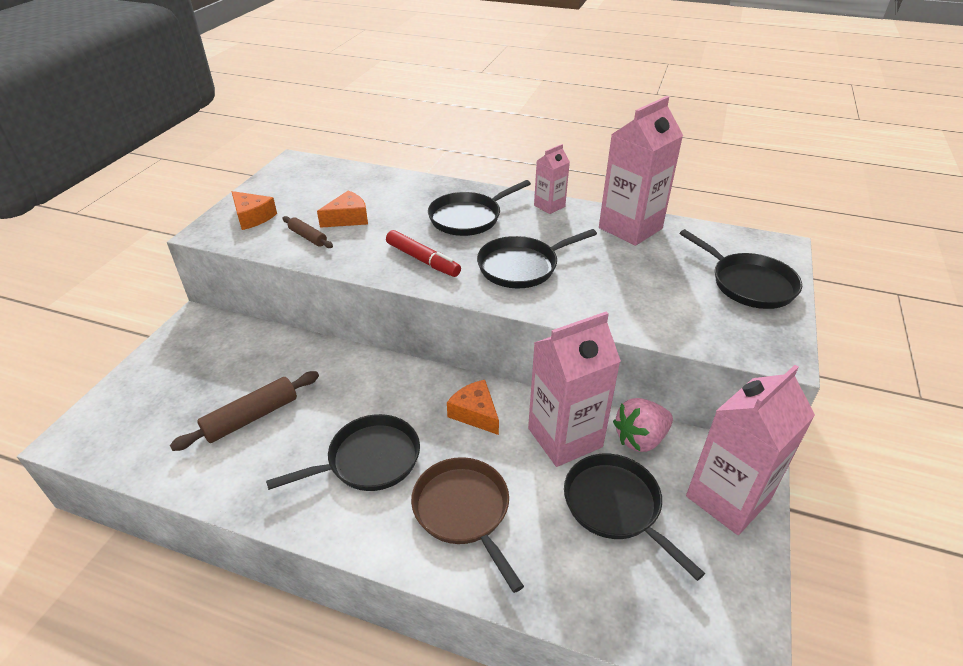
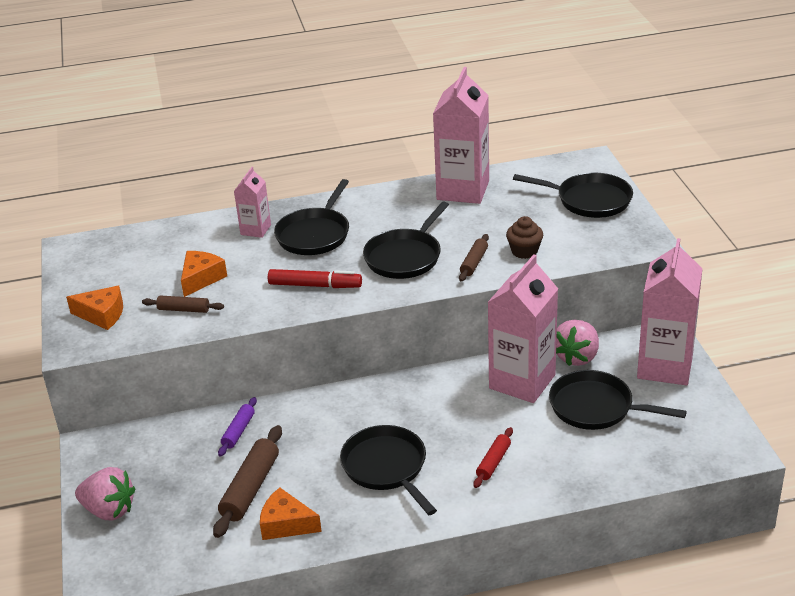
camera: 30 degrees left, 5 degrees down
black pan [266,414,420,491] -> black pan turned 60 degrees counterclockwise [340,425,437,515]
brown pan [411,457,524,593] -> red rolling pin [473,427,513,488]
orange cheese [447,380,499,435] -> orange cheese moved to [260,487,322,540]
pink carton [534,144,570,214] -> pink carton moved to [234,167,271,238]
none -> pink strawberry [75,467,135,520]
none -> purple rolling pin [218,397,257,457]
none -> brown rolling pin [459,234,489,281]
none -> brown cupcake [506,216,543,259]

